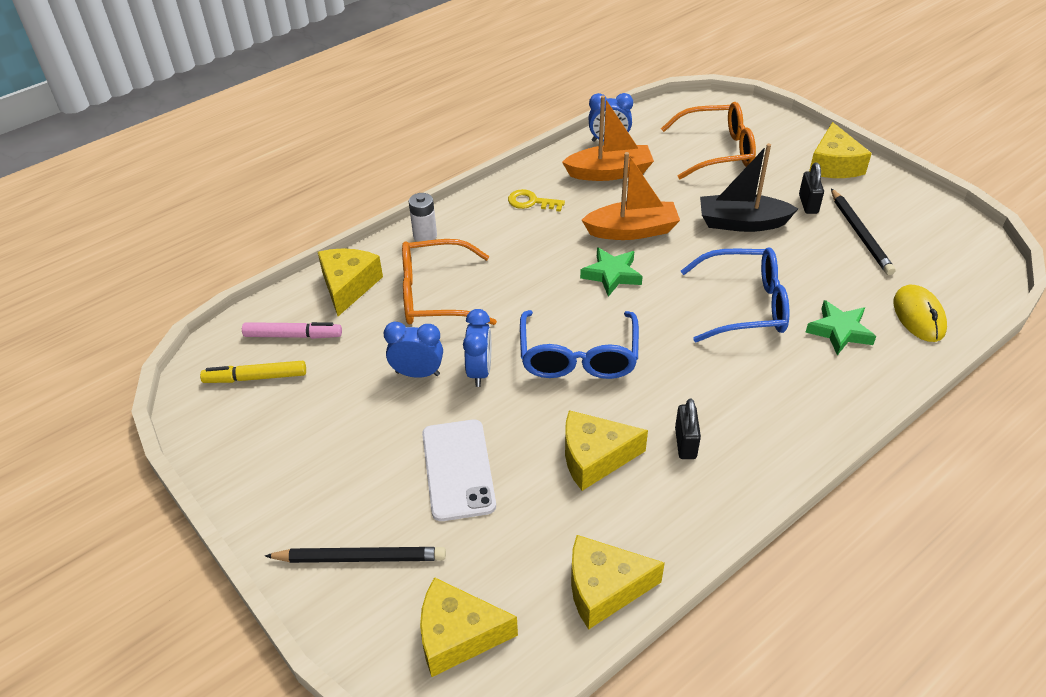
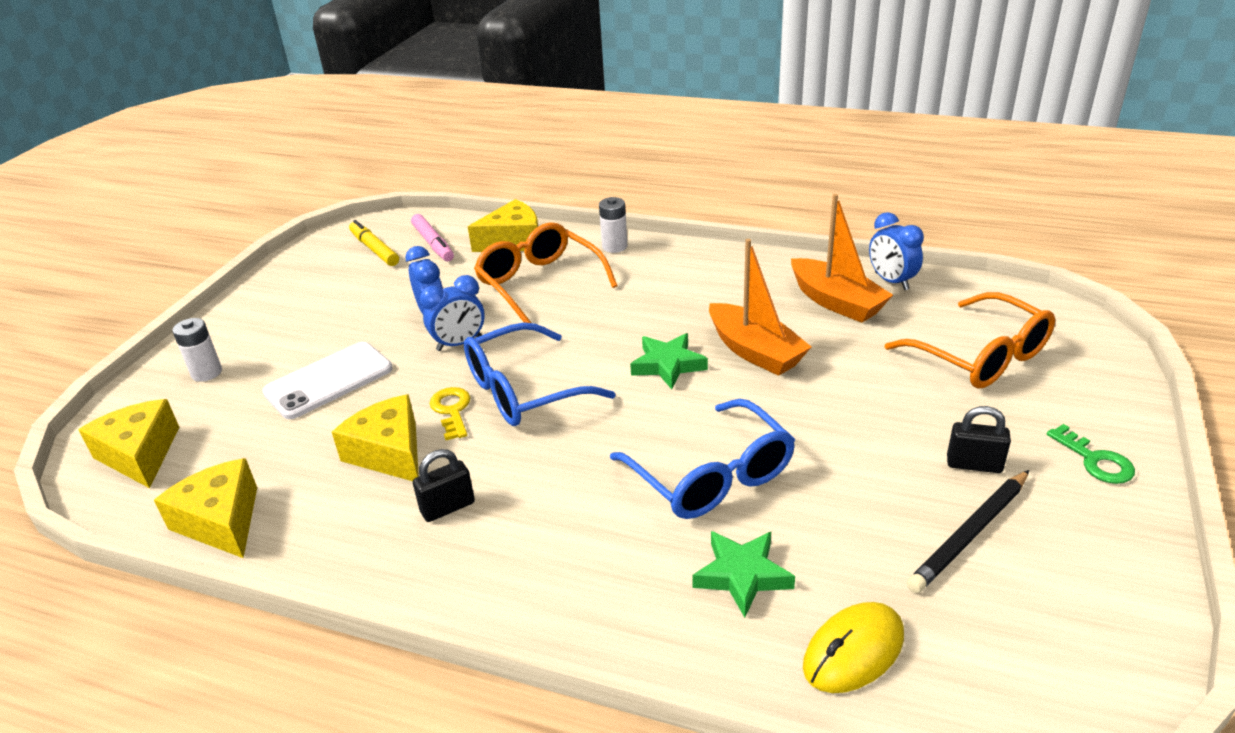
camera: 60 degrees right, 10 degrees down
black pencil [265,547,446,563] -> white battery [172,318,222,382]
yellow key [508,189,565,212] -> yellow key moved to [430,387,471,440]
black boat [700,143,798,232] -> none
black padlock [799,163,824,214] -> black padlock turned 45 degrees clockwise [947,406,1011,473]
yellow cheese [809,122,872,178] -> green key [1047,424,1135,484]

